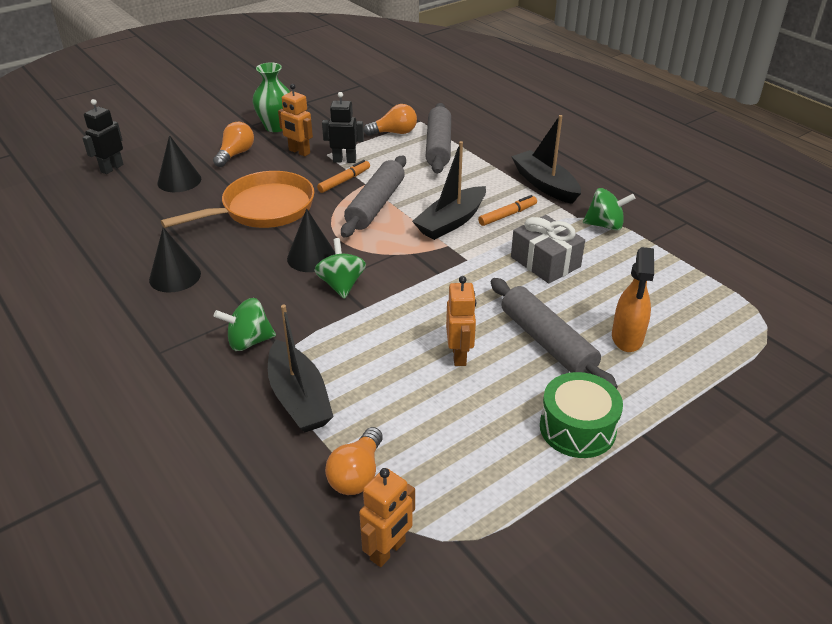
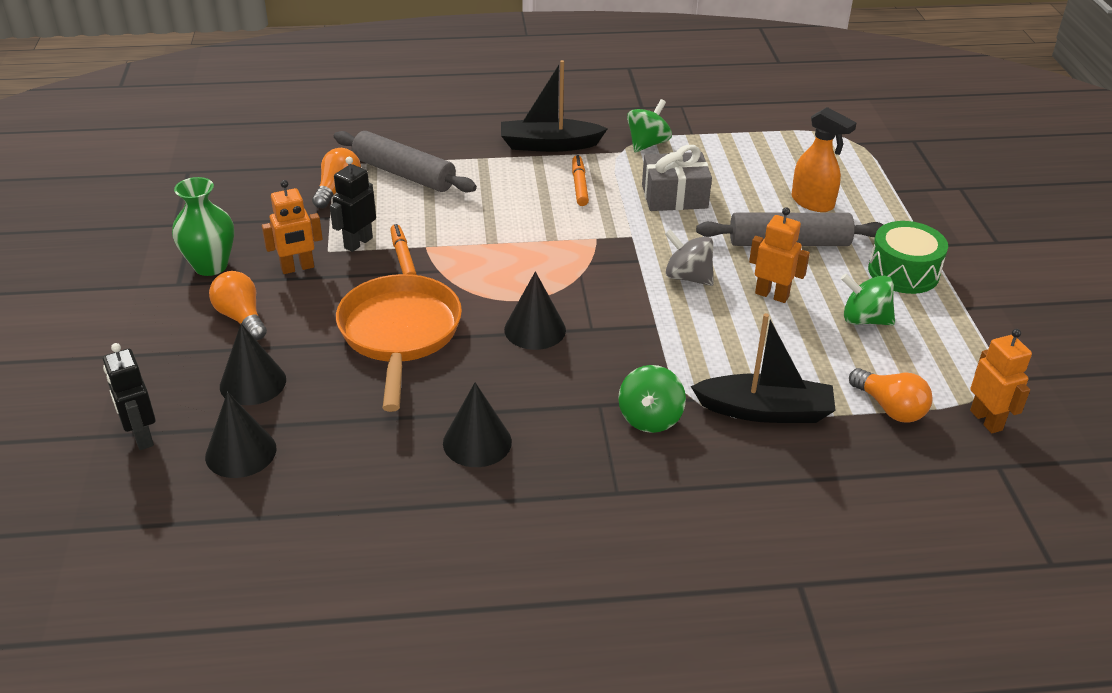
camera: 60 degrees left, 0 degrees up
green spinning top [314,238,366,299] -> green spinning top moved to [841,274,895,325]
grey rolling pin [341,156,406,238] -> none
black boat [412,141,486,240] -> none
none -> black cone [205,392,276,478]
none -> grey spinning top [665,229,714,286]

